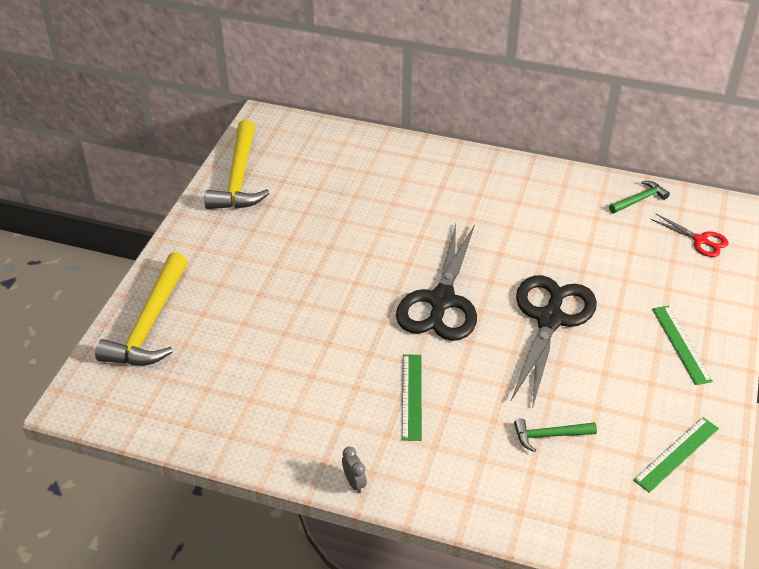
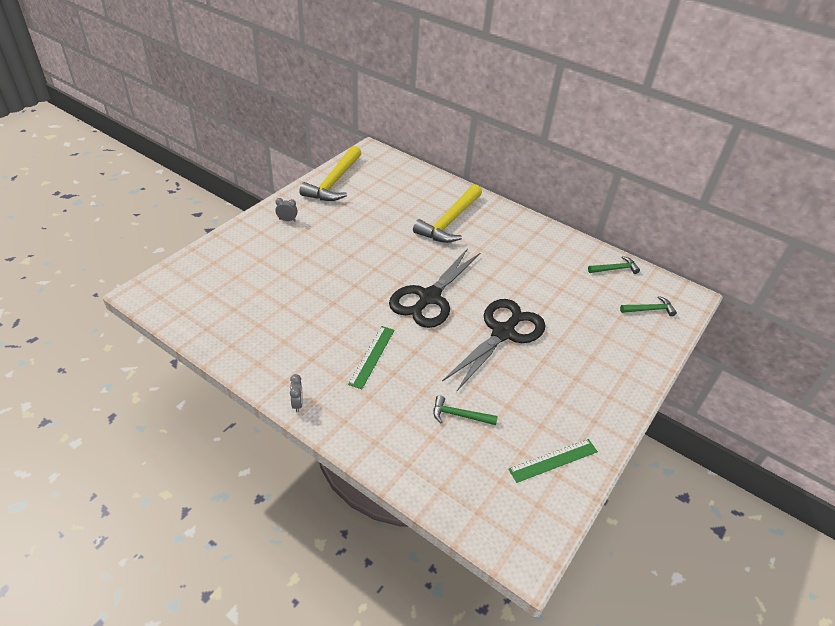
camera: 15 degrees right, 0 degrees up
yellow hammer [95,252,188,365] -> yellow hammer moved to [413,184,482,243]
red scissors [650,213,728,257] -> green hammer [620,296,677,316]
green ruler [652,306,713,385] -> none
none -> grey clock [275,198,298,222]

